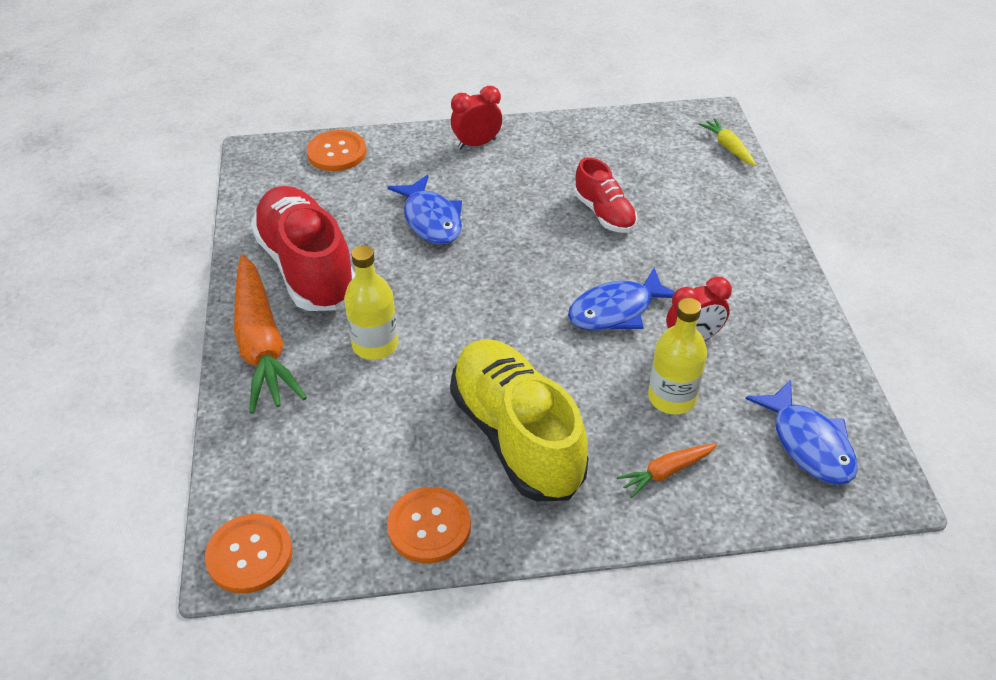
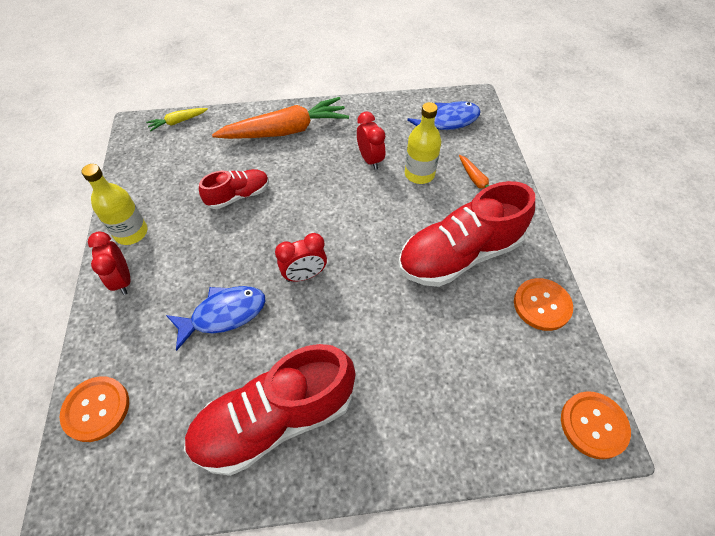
camera: 90 degrees left, 10 degrees up
orange carrot [234,254,307,414] -> orange carrot moved to [212,97,349,139]
yellow bottle [344,245,398,360] -> yellow bottle moved to [81,164,148,245]
yellow shoe [450,339,588,501] -> red shoe [399,181,535,287]
blue fish [568,267,675,331] -> none
none -> red clock [275,233,327,282]

